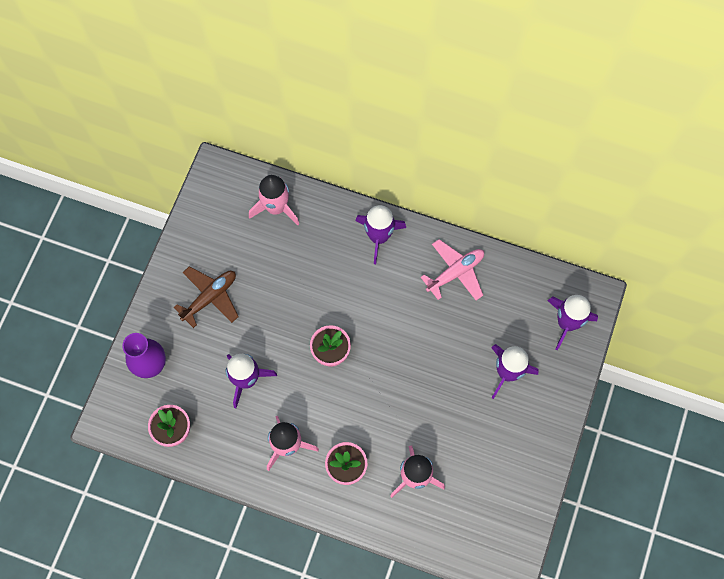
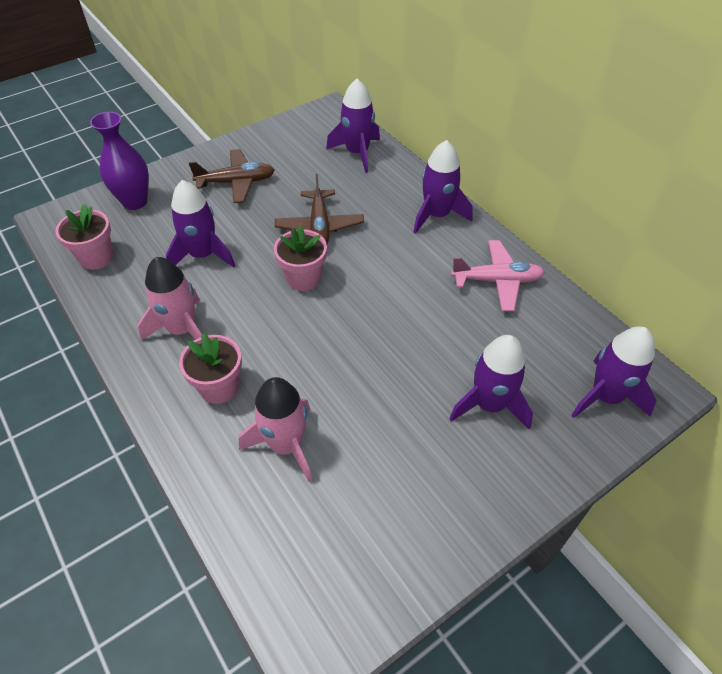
camera: 35 degrees right, 20 degrees down
pink rocket [249,175,299,225] -> purple rocket [326,79,380,173]
none -> brown plane [275,174,364,244]

